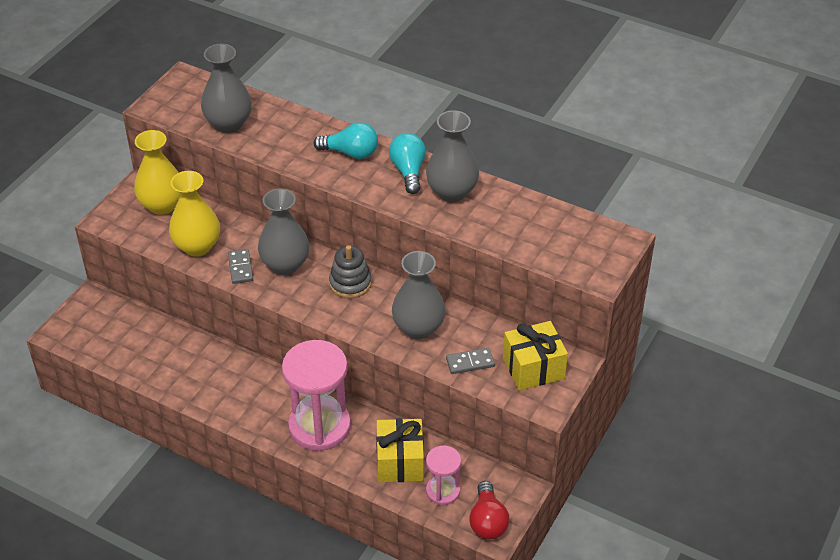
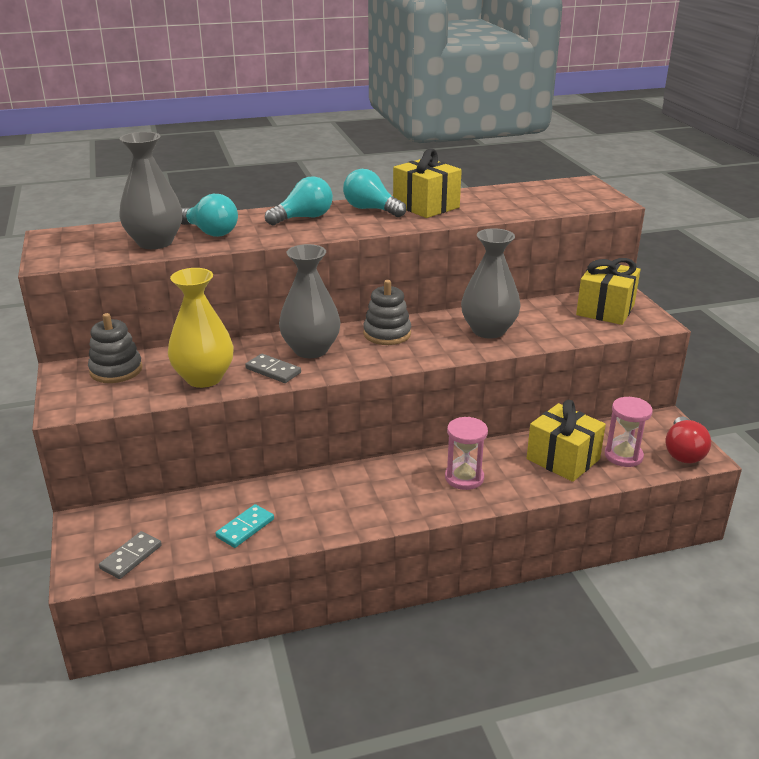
camera: 45 degrees left, 15 degrees down
yellow vase [134,130,181,215] -> grey stacking toy [88,313,143,383]
pink hourglass [282,340,351,451] -> pink hourglass [445,417,488,490], size x0.53
grey vase [426,110,479,202] -> yellow gift [393,149,462,218]
grey domino [446,348,495,374] -> grey domino moved to [99,531,162,579]
red light bulb [469,481,509,540] -> red light bulb turned 60 degrees clockwise [665,417,711,463]
none -> turquoise light bulb [181,194,238,237]
none -> turquoise domino [215,504,274,548]

